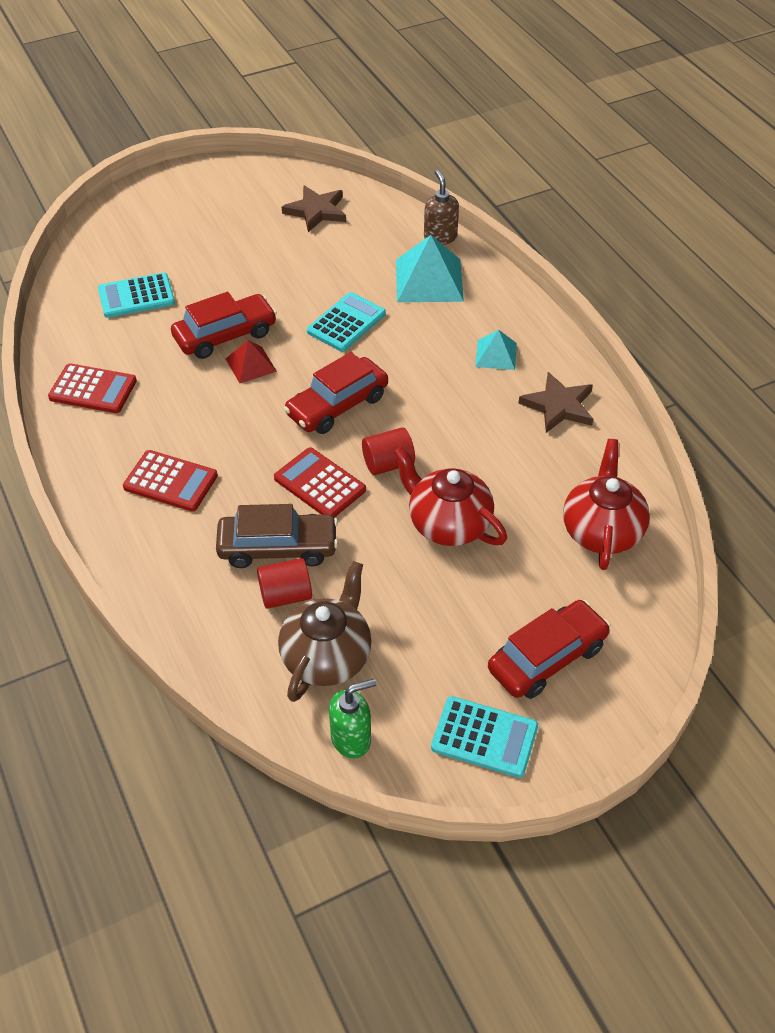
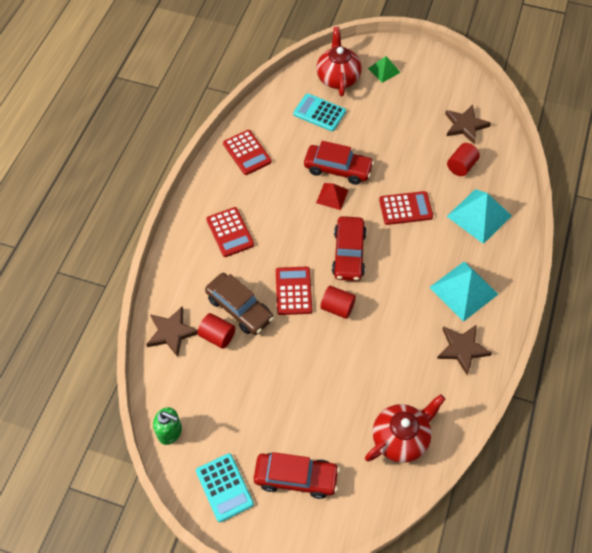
camera: 45 degrees right, 10 degrees up
brown teapot [278,561,372,702] -> none
red car [284,352,388,434] -> red car turned 90 degrees counterclockwise [332,216,366,281]
turquoise calculator [307,292,386,352] -> red calculator [379,191,433,225]
red teapot [393,446,507,546] -> red teapot moved to [316,27,362,97]
brown soap dispenser [424,170,459,245] -> none
turquoise pyramid [475,330,517,370] -> turquoise pyramid [429,261,499,322], size x1.77
none -> brown star [146,306,198,357]
none -> green pyramid [368,56,401,83]
none -> red cylinder [447,143,480,176]

